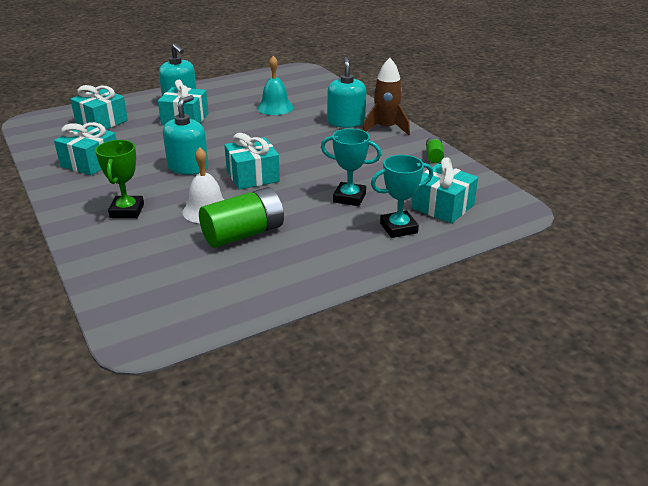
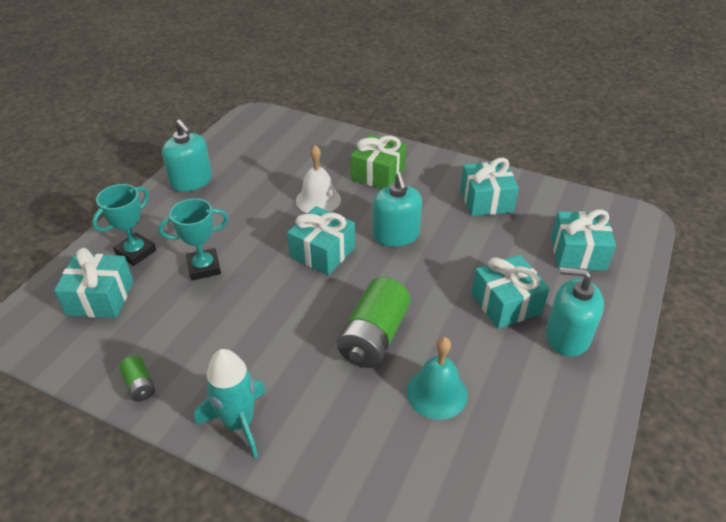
camera: 145 degrees right, 10 degrees up
green trophy [95,140,144,218] -> green gift [351,134,406,189]
green battery [199,187,284,248] -> green battery moved to [337,277,411,368]
turquoise soap dispenser [327,57,366,128] -> turquoise soap dispenser moved to [162,119,212,192]
brown rocket [362,58,410,135] -> turquoise rocket [194,349,266,458]

